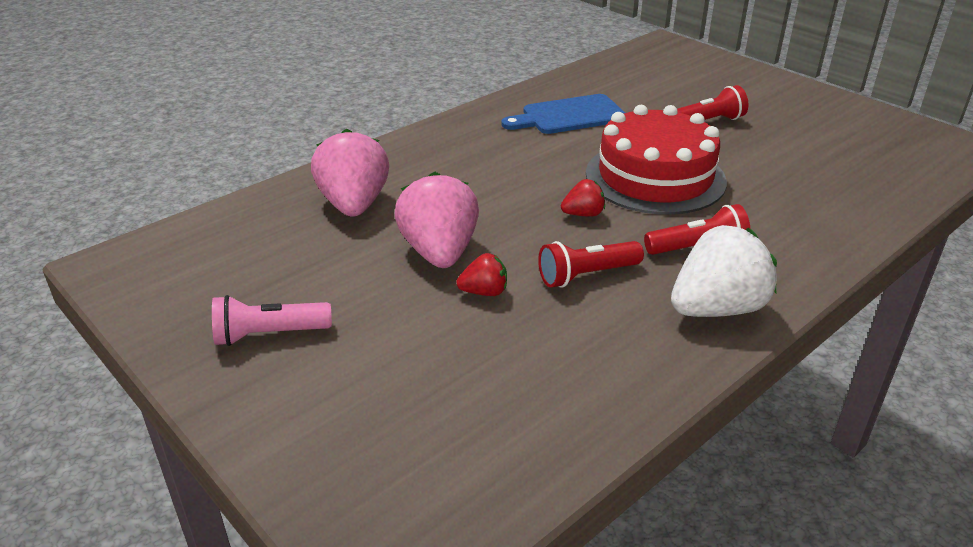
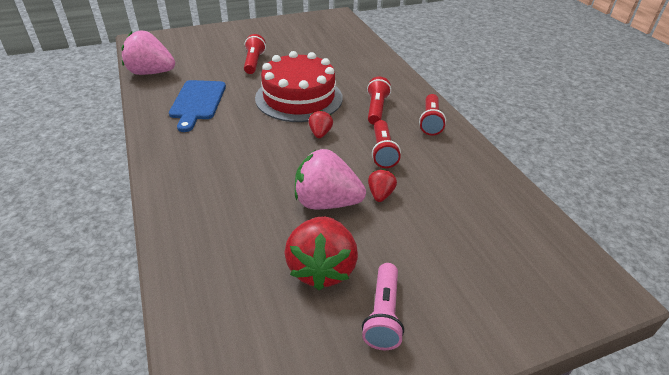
camera: 70 degrees left, 5 degrees up
pink strawberry [311,129,389,217] -> pink strawberry moved to [122,31,175,75]
white strawberry [671,225,777,317] -> red flashlight [419,94,446,135]
none -> red strawberry [284,216,358,290]

